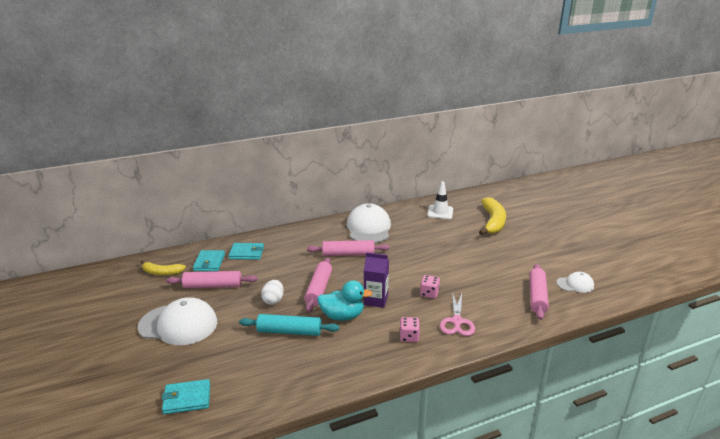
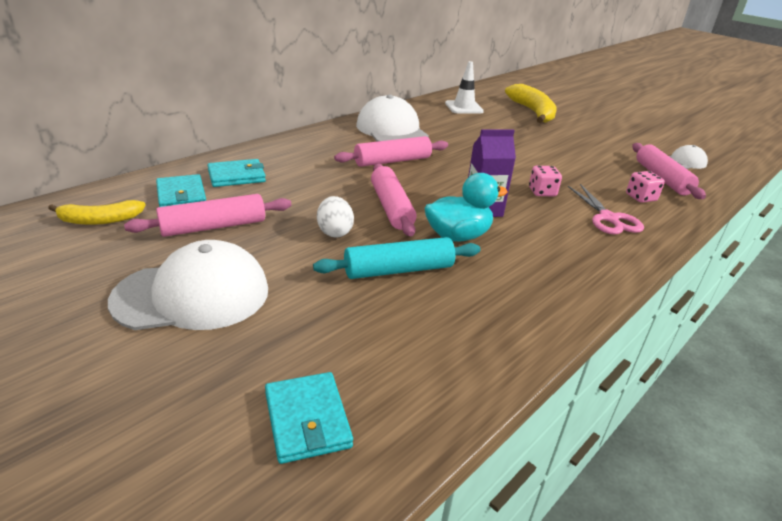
camera: 25 degrees left, 5 degrees up
turquoise wallet [162,379,210,414] -> turquoise wallet turned 75 degrees counterclockwise [265,372,353,464]
pink dice [400,317,420,342] -> pink dice moved to [626,171,665,203]

